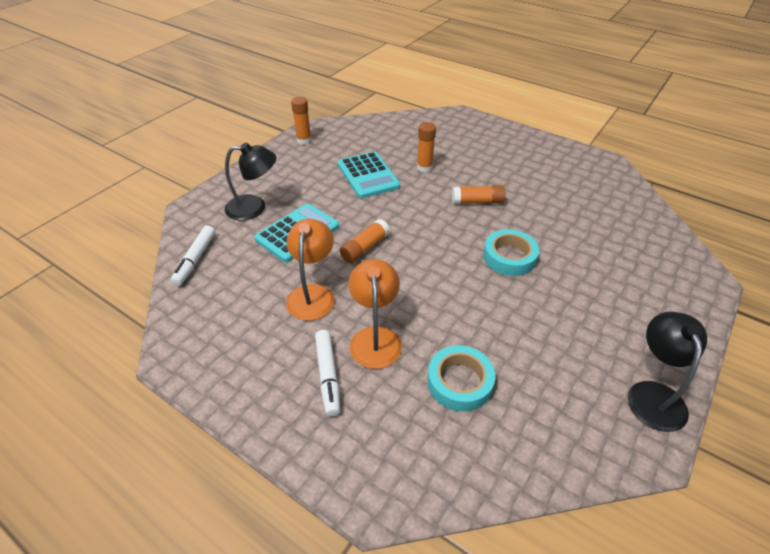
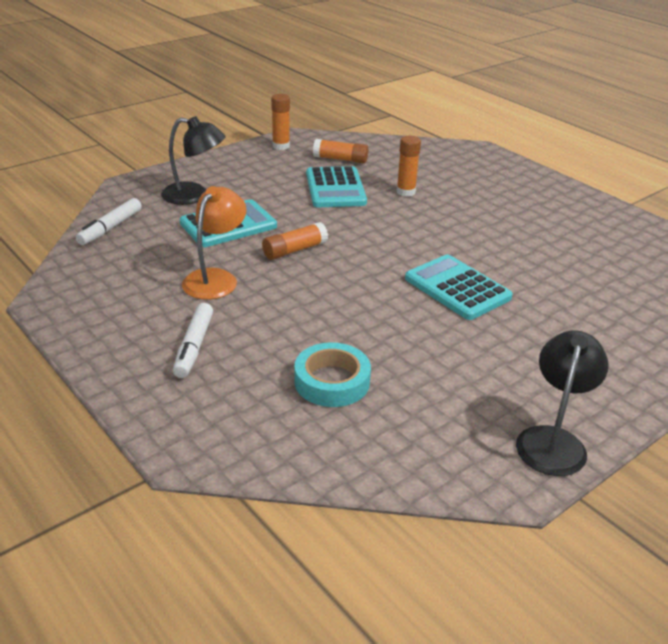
camera: 15 degrees right, 10 degrees down
orange lamp [349,259,402,369] -> none
orange glue stick [452,185,505,204] -> orange glue stick moved to [313,139,368,163]
turquoise tape [483,229,539,276] -> turquoise calculator [405,254,513,320]

